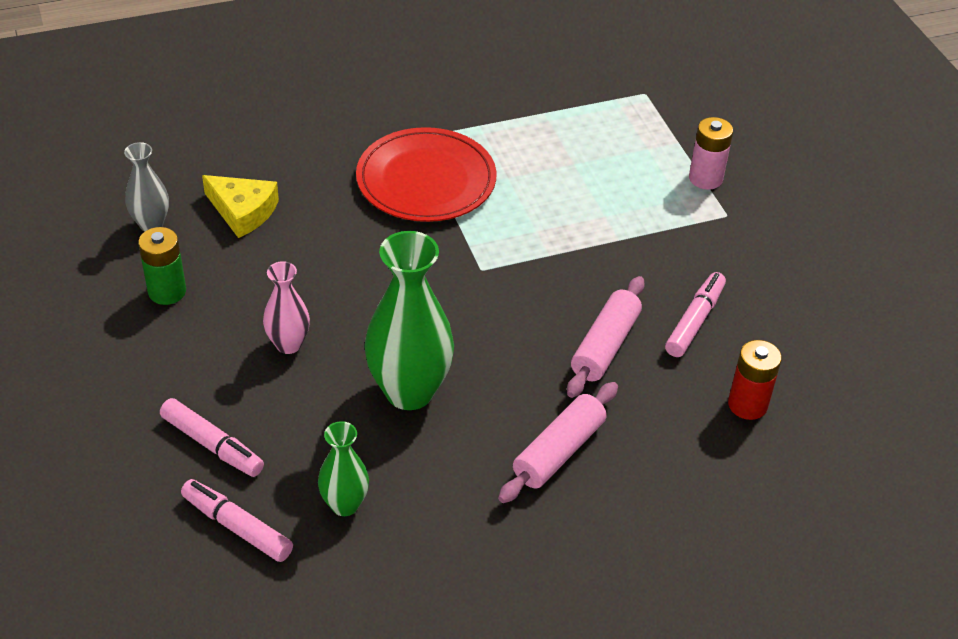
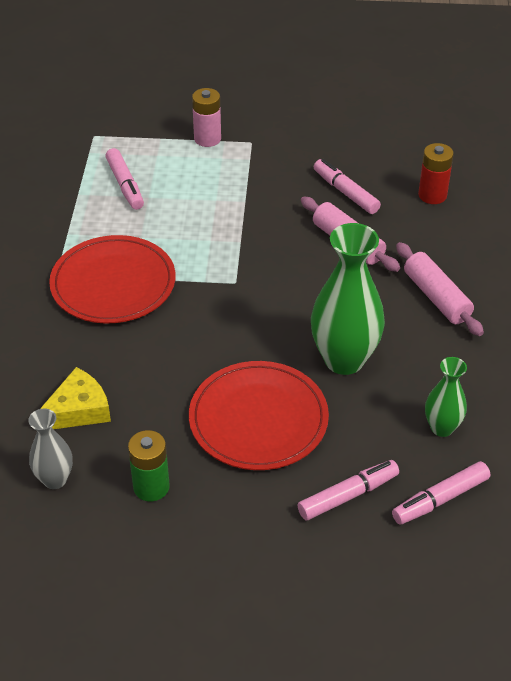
camera: 65 degrees left, 0 degrees up
pink vase [263,261,310,354] -> red plate [189,361,329,470]
none -> pink marker [105,148,144,210]

